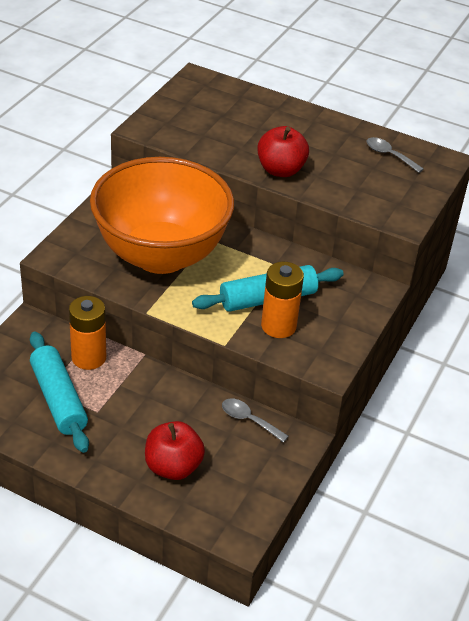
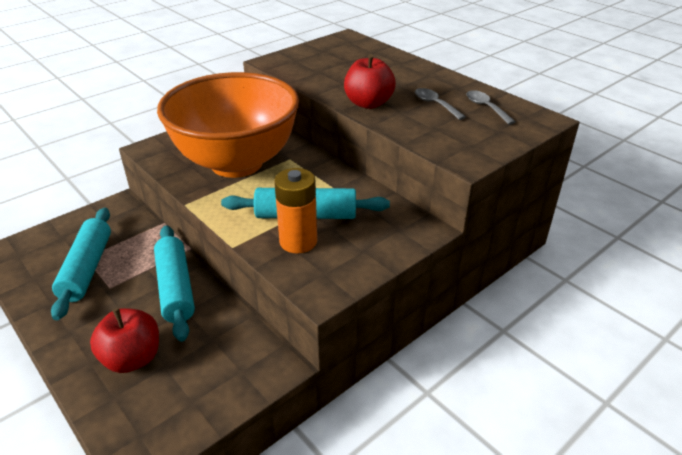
camera: 25 degrees right, 5 degrees down
orange battery [69,296,106,370] -> none
grey spoon [222,398,289,442] -> grey spoon moved to [415,88,466,120]
none -> turquoise rolling pin [154,225,195,342]

